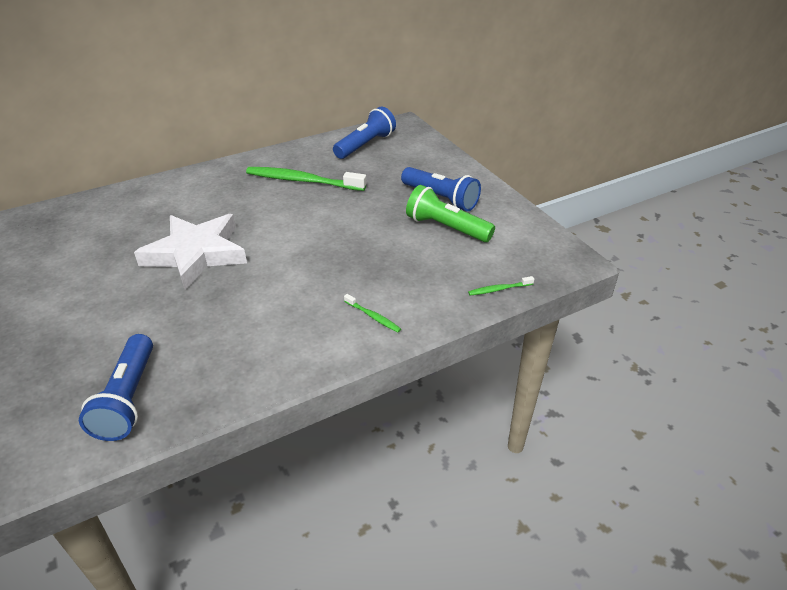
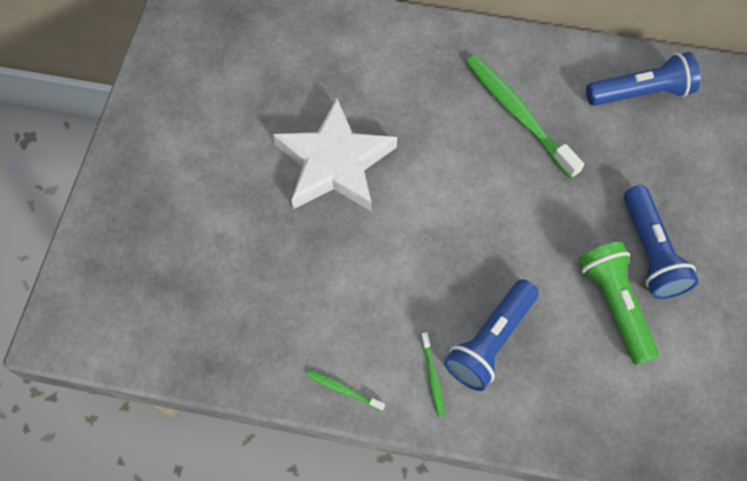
camera: 40 degrees right, 25 degrees up
blue flashlight [79,334,153,441] -> blue flashlight moved to [444,279,539,391]
green toothbrush [468,276,534,296] -> green toothbrush moved to [306,370,385,411]

